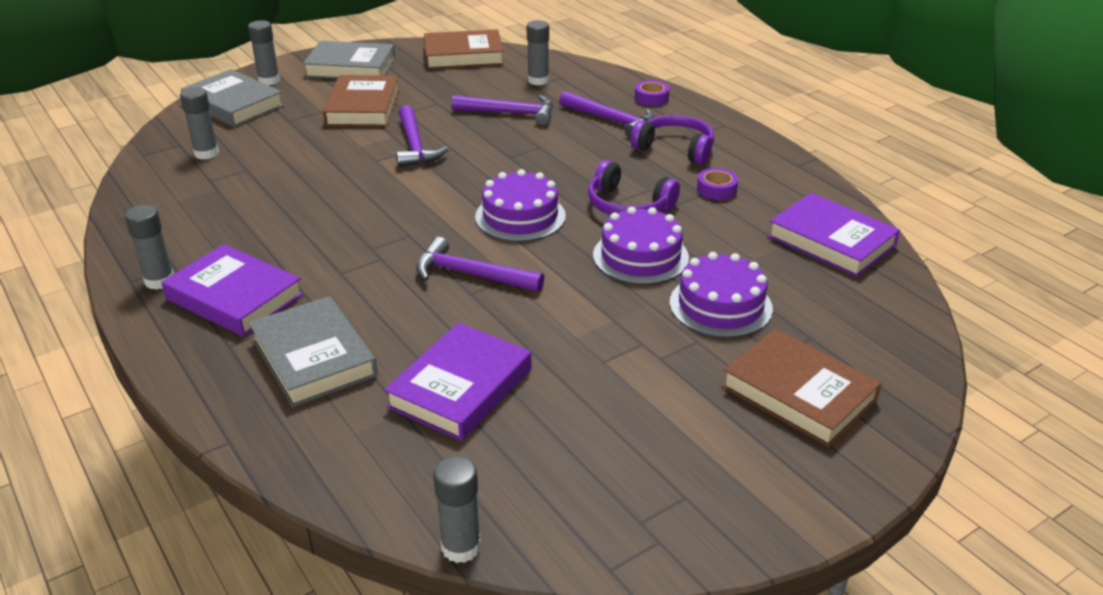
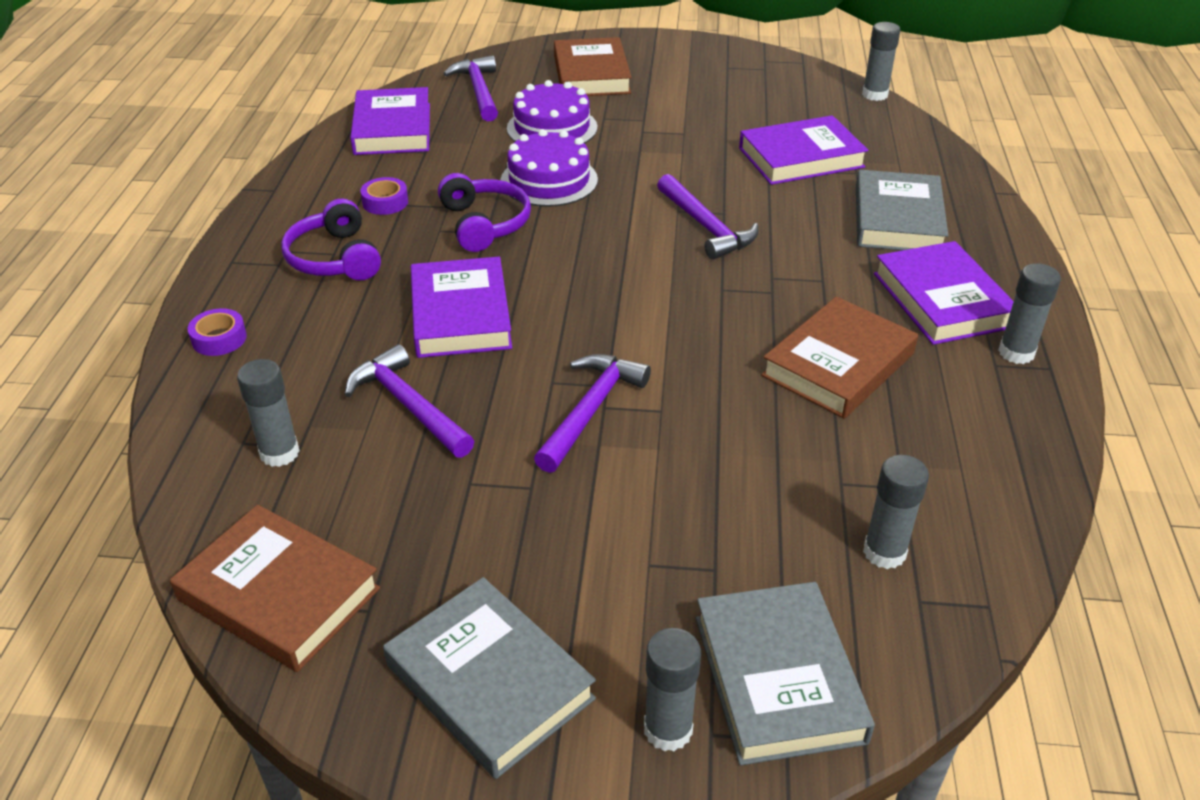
camera: 140 degrees left, 5 degrees up
brown book [323,75,399,127] -> brown book moved to [761,297,918,419]
purple cake [475,169,566,242] -> none
purple hammer [559,91,655,138] -> purple hammer moved to [443,55,498,121]
none -> purple book [411,257,512,358]

